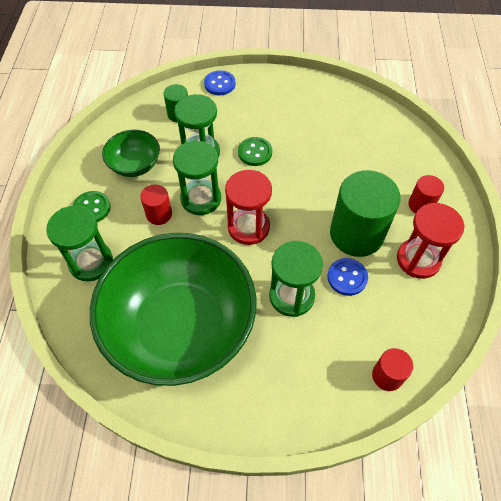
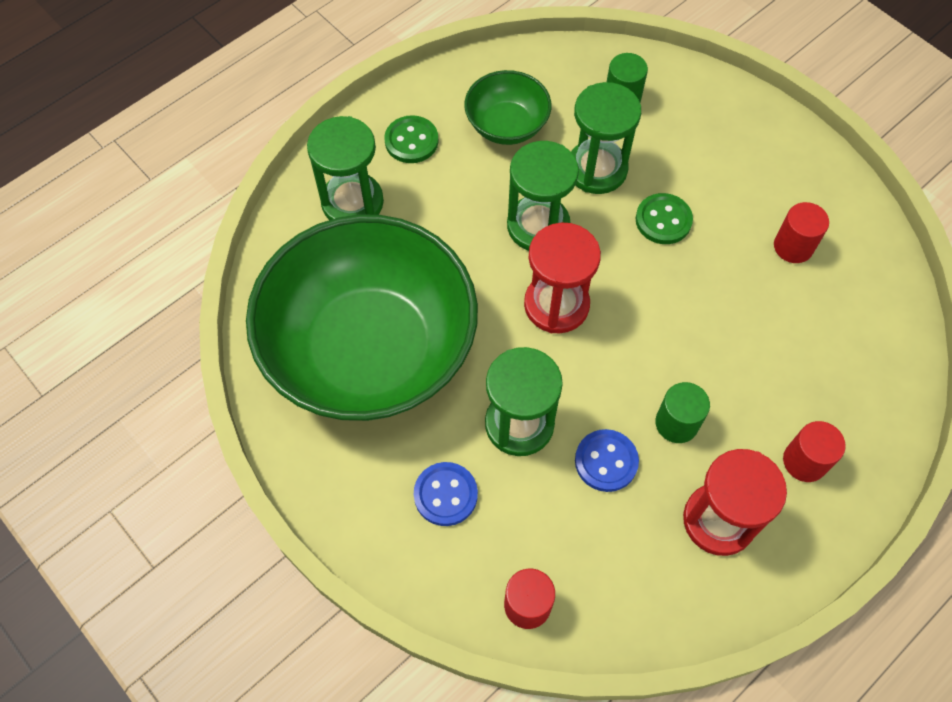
camera: 45 degrees right, 5 degrees up
red cylinder [140,184,172,225] -> red cylinder moved to [774,202,829,263]
blue button [204,70,236,95] -> blue button moved to [414,462,478,526]
green cylinder [330,170,401,257] -> green cylinder [655,382,710,443], size x0.49

